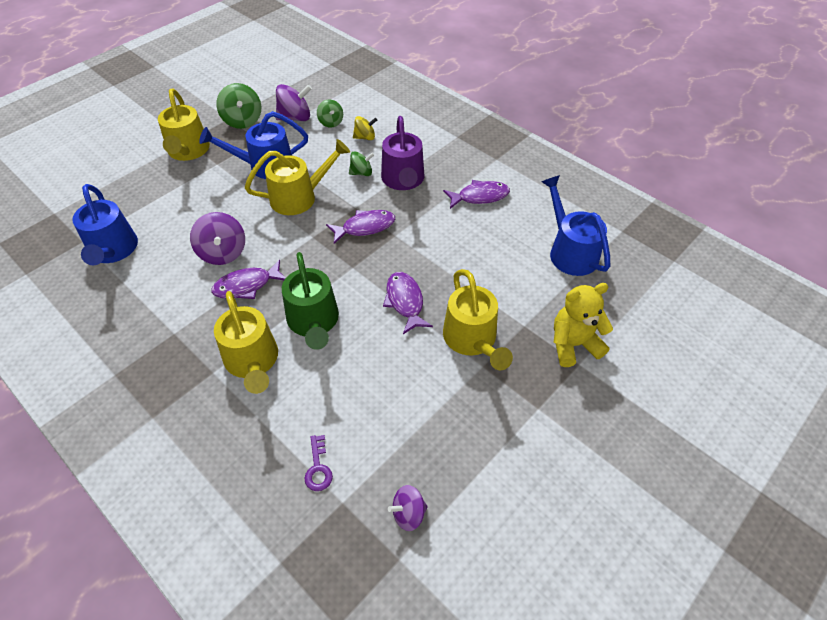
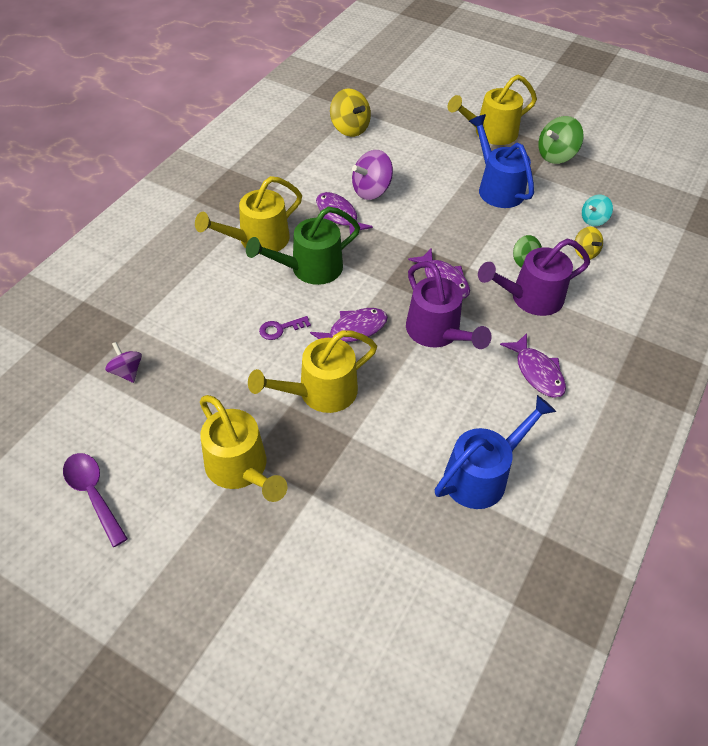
camera: 75 degrees right, 0 degrees up
blue watering can [72,184,138,265] -> yellow spinning top [330,89,371,137]
yellow watering can [245,139,350,215] -> yellow watering can moved to [200,395,287,502]
purple spinning top [276,84,312,121] -> none
purple key [305,435,333,491] -> purple key moved to [259,316,311,340]
green spinning top [317,99,343,128] -> turquoise spinning top [582,195,613,226]
yellow teddy bear [554,283,613,367] -> none
none -> purple spoon [63,453,128,547]
none -> purple watering can [406,261,492,349]

